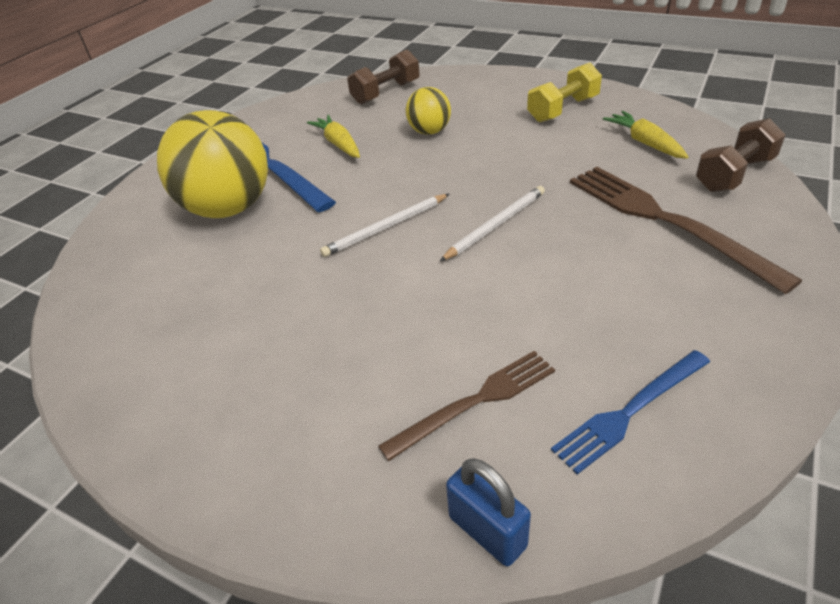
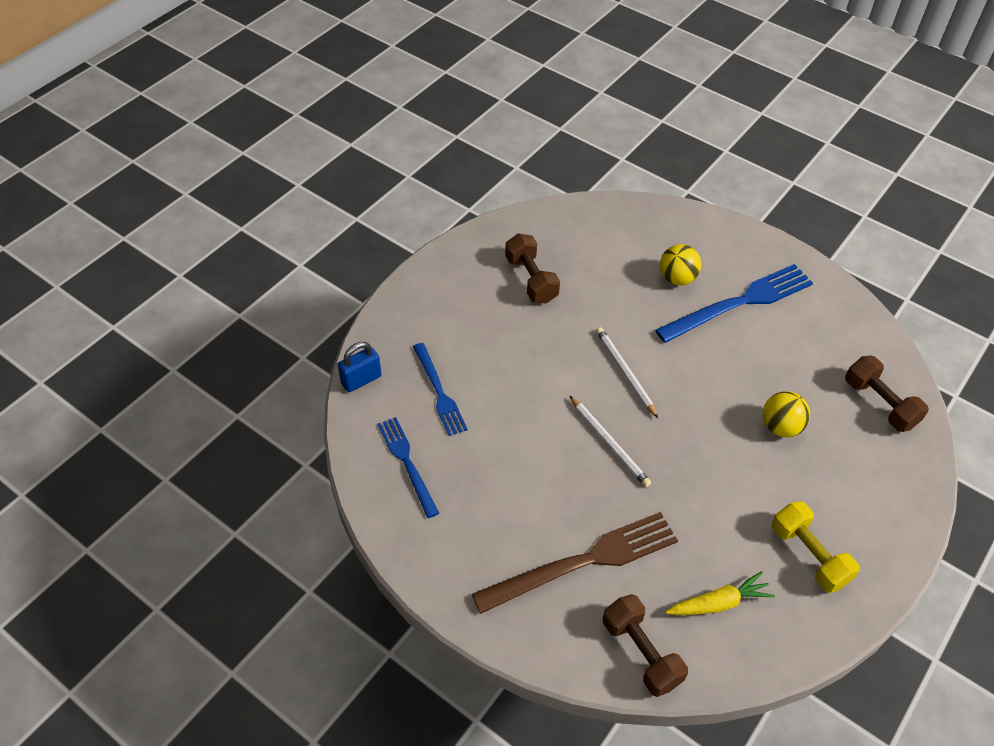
camera: 95 degrees right, 10 degrees up
yellow ball [157,110,268,218] -> yellow ball [660,244,701,285], size x0.51
yellow carrot [307,115,360,158] -> none
brown fork [378,351,555,461] -> blue fork [413,343,468,436]
none -> brown dumbbell [505,233,560,303]

